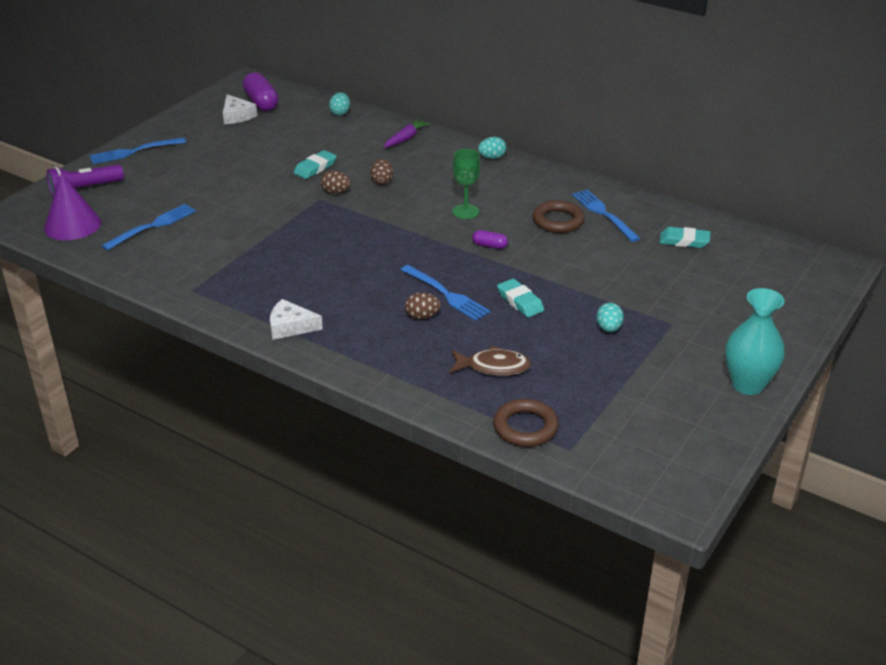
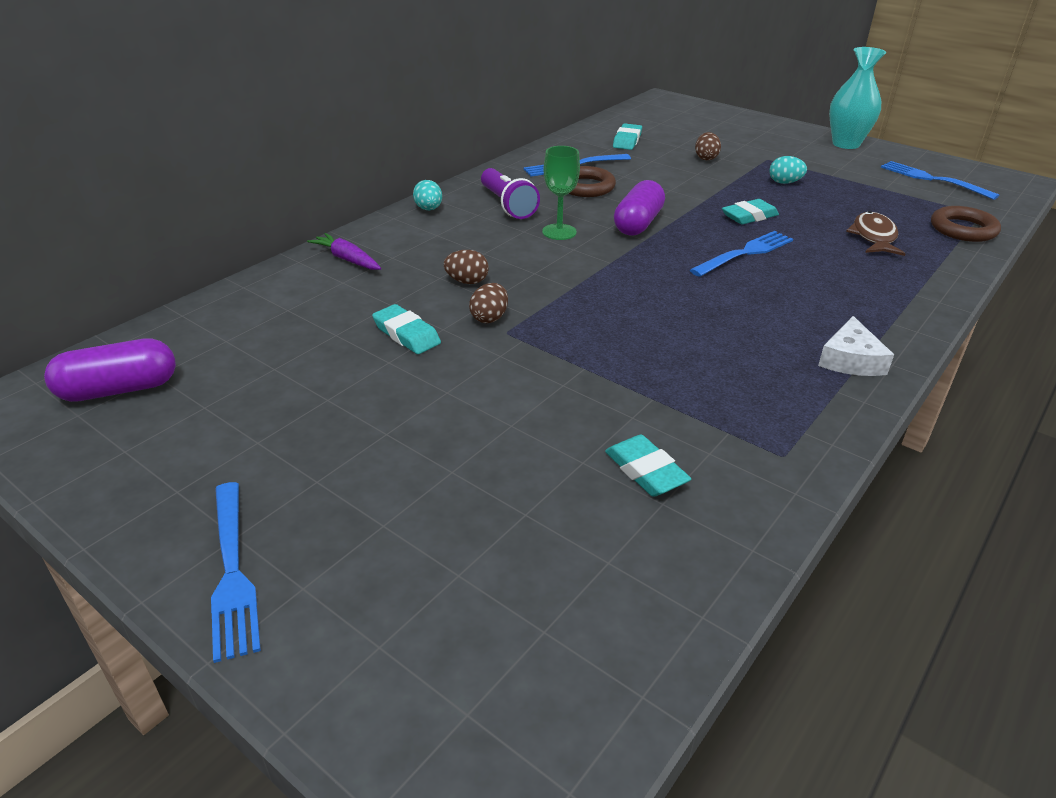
camera: 85 degrees left, 0 degrees up
purple cone [44,173,101,240] -> none
purple flashlight [47,165,124,197] -> purple flashlight moved to [481,168,540,219]
blue fork [101,204,196,251] -> blue fork moved to [881,161,1000,200]
white cheese [223,94,257,124] -> none
turquoise egg [329,92,350,116] -> none
brown egg [405,292,441,319] -> brown egg moved to [695,132,721,160]
purple capsule [472,230,508,249] -> purple capsule [614,180,665,236], size x1.93
none -> turquoise eraser [605,435,691,497]

